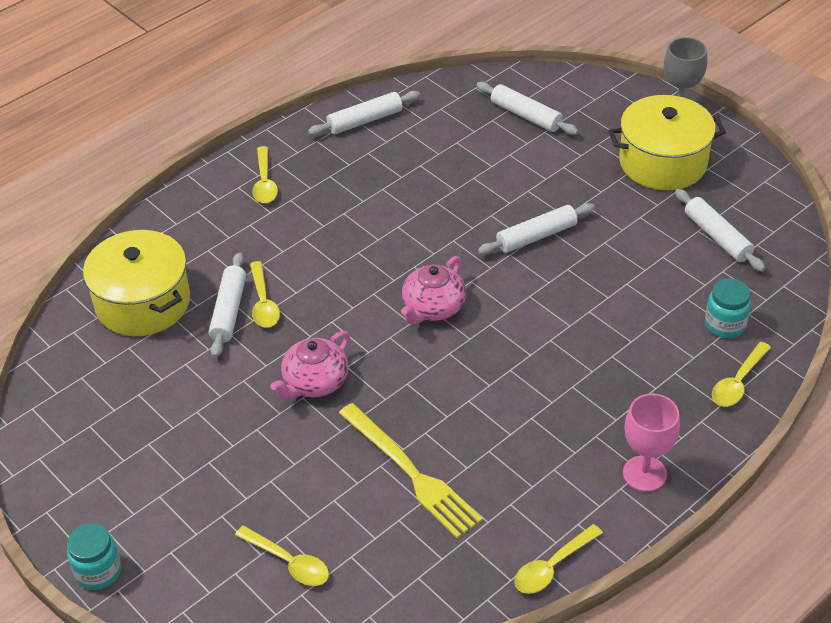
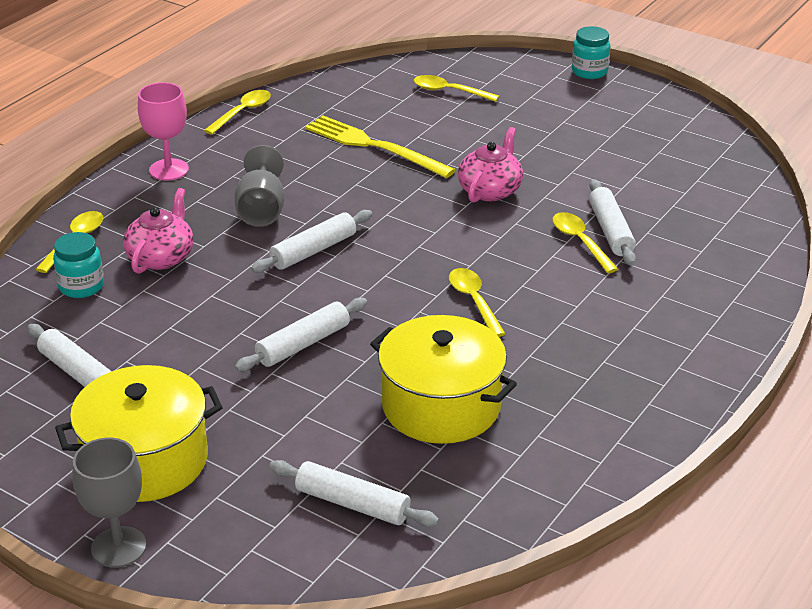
camera: 165 degrees right, 10 degrees down
yellow pot [83,230,190,336] -> yellow pot moved to [370,315,517,444]
yellow spoon [252,146,278,203] -> yellow spoon moved to [449,268,506,337]
white rolling pin [308,91,420,136] -> white rolling pin moved to [251,210,372,273]
pink teapot [401,256,466,325] -> pink teapot moved to [123,188,194,274]
none -> grey goblet [234,145,284,227]

